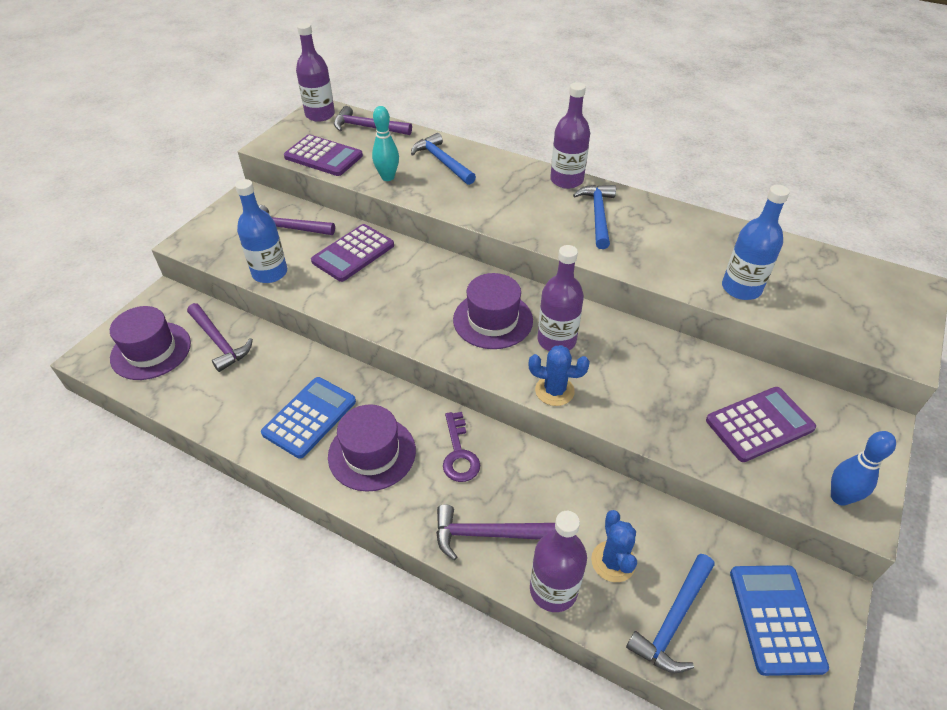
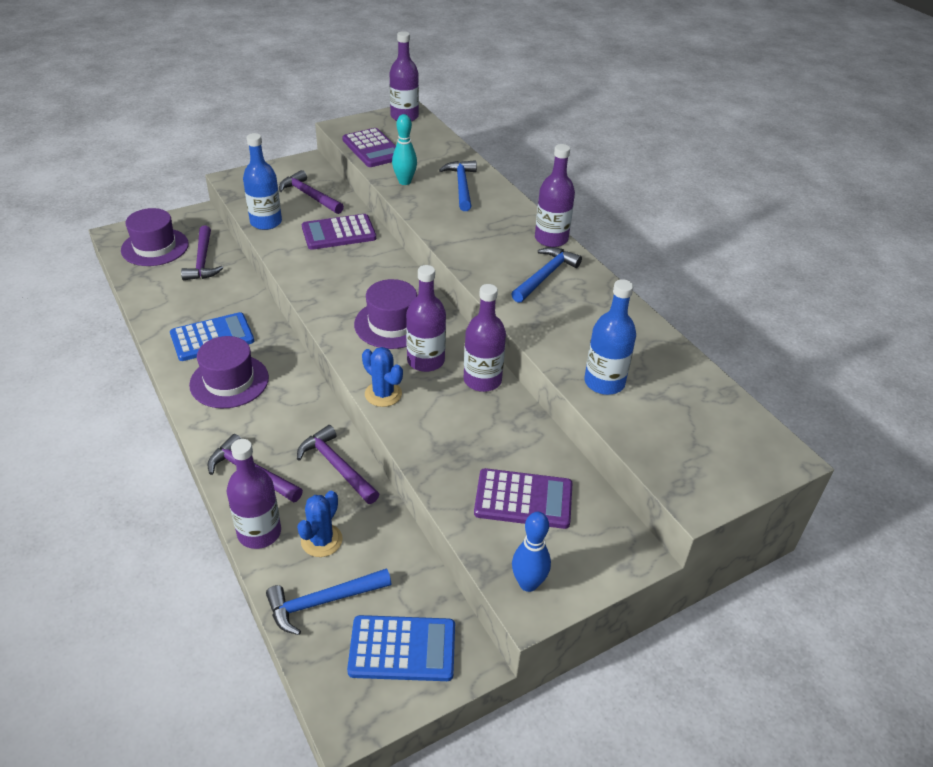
camera: 30 degrees right, 5 degrees down
purple hammer [334,106,412,135] -> purple hammer moved to [297,425,379,504]
purple key [443,412,480,482] -> none
blue calculator [730,565,829,676] -> blue calculator turned 60 degrees clockwise [347,615,455,681]
none -> purple bottle [464,284,506,392]

